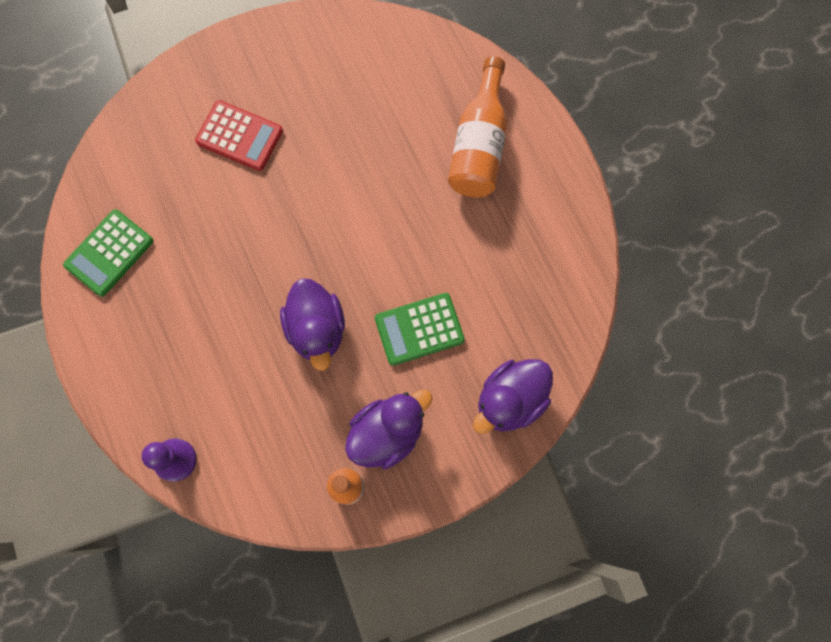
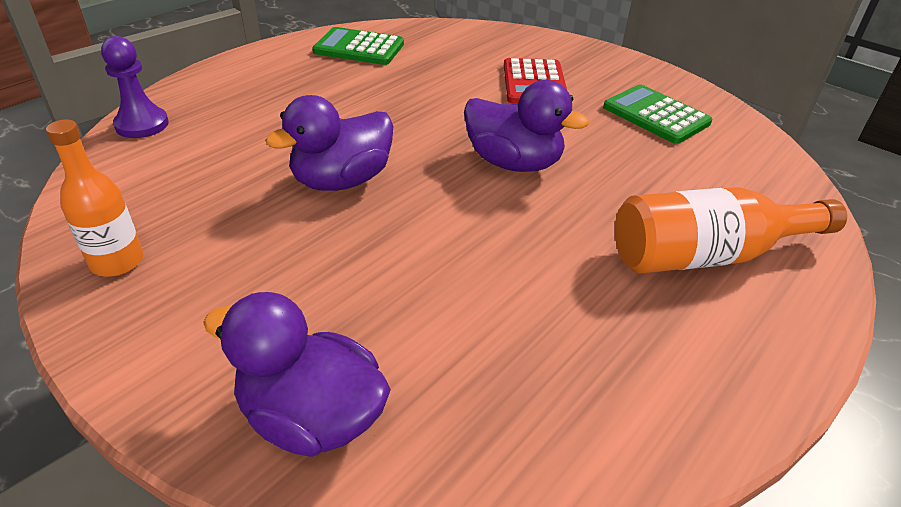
camera: 65 degrees right, 35 degrees down
purple duck [345,390,432,469] -> purple duck moved to [464,80,589,172]
green calculator [375,293,465,366] -> green calculator moved to [603,84,712,144]

